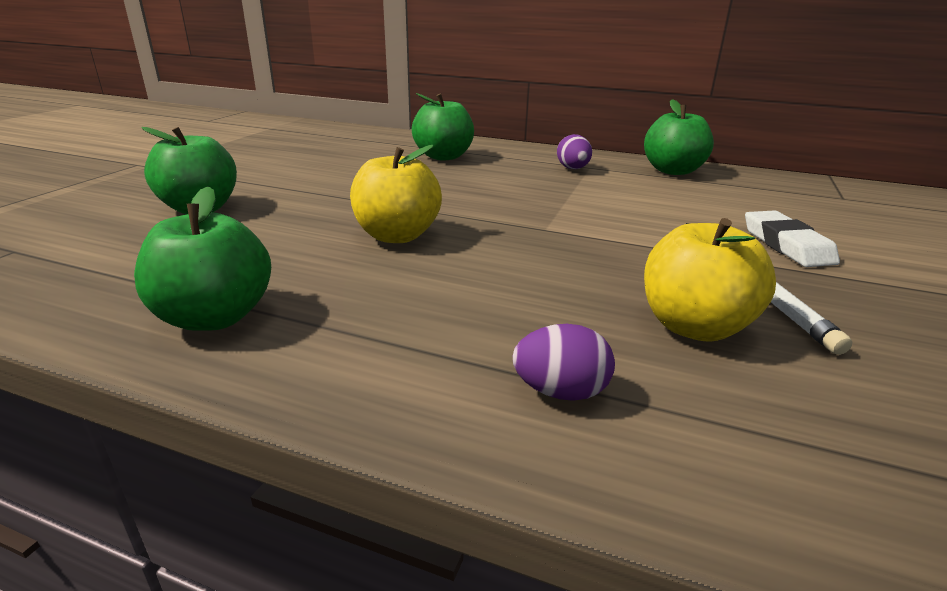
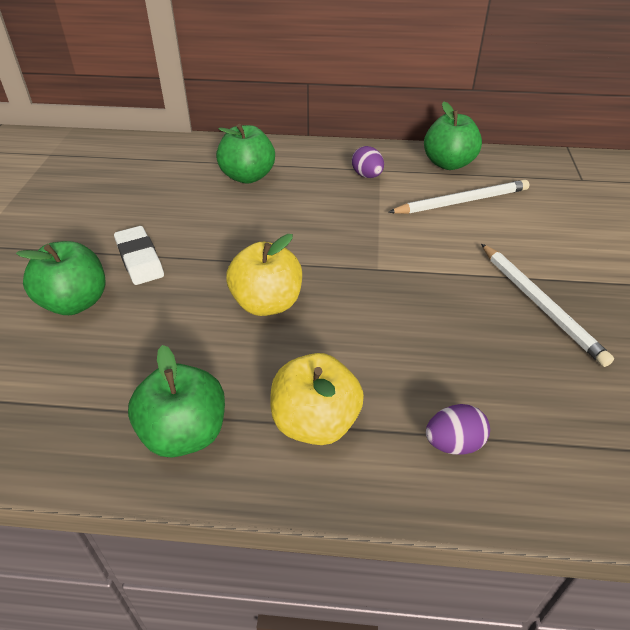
camera: 15 degrees left, 15 degrees up
yellow apple [644,218,776,342] -> yellow apple moved to [270,353,364,445]
white eraser [745,210,840,267] -> white eraser moved to [114,226,164,285]
none -> white pencil [388,180,530,214]

